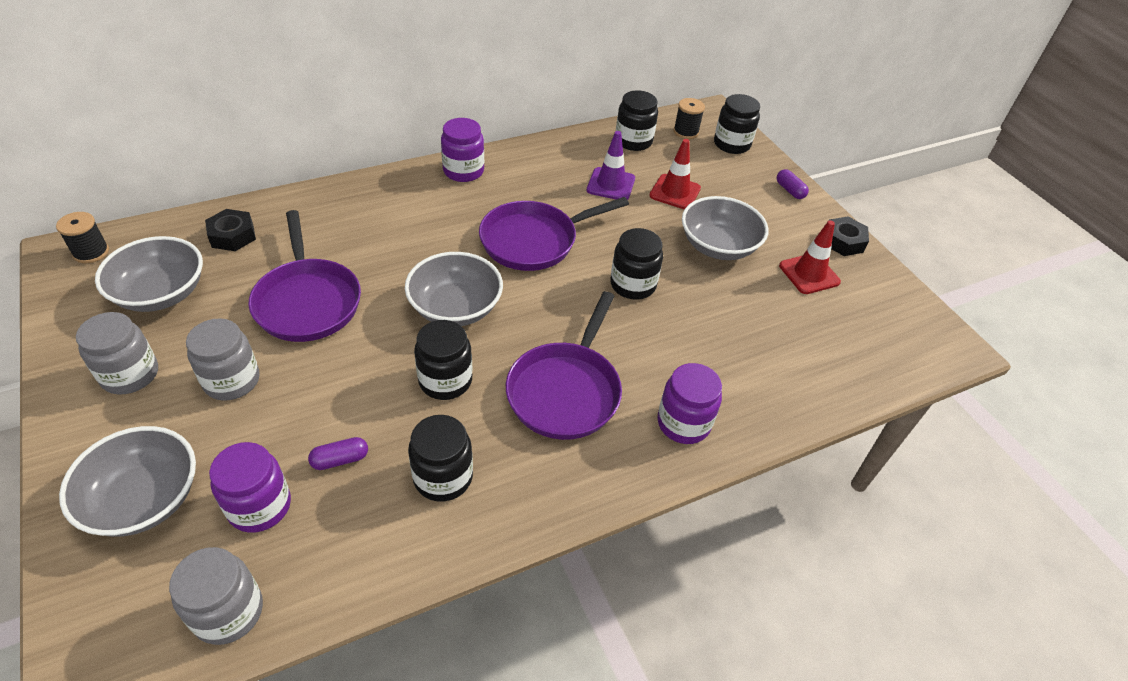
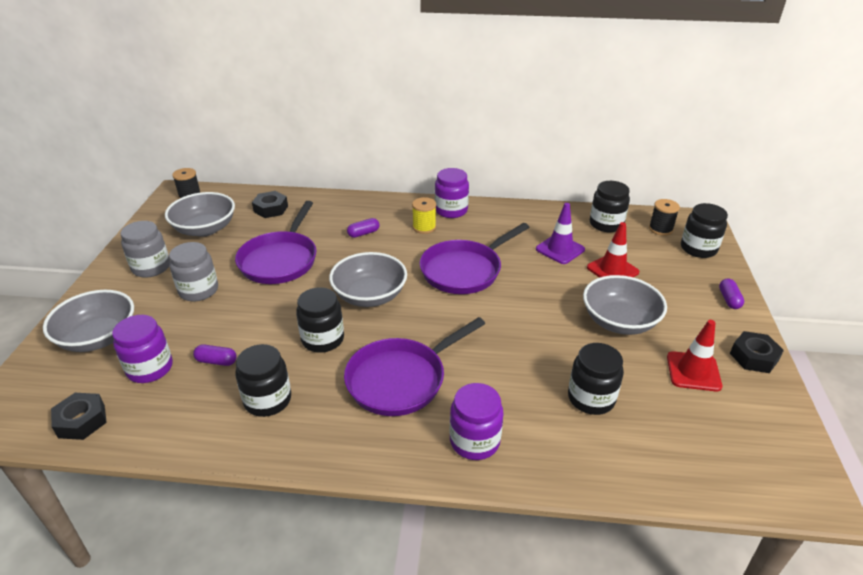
camera: 35 degrees right, 10 degrees down
grey jar [169,547,263,645] -> black nut [51,393,107,440]
purple pan [479,197,629,271] -> purple pan turned 45 degrees counterclockwise [420,223,529,294]
black jar [610,228,663,300] -> black jar moved to [568,343,624,415]
none -> purple capsule [347,218,379,238]
none -> yellow spool [412,197,436,234]

